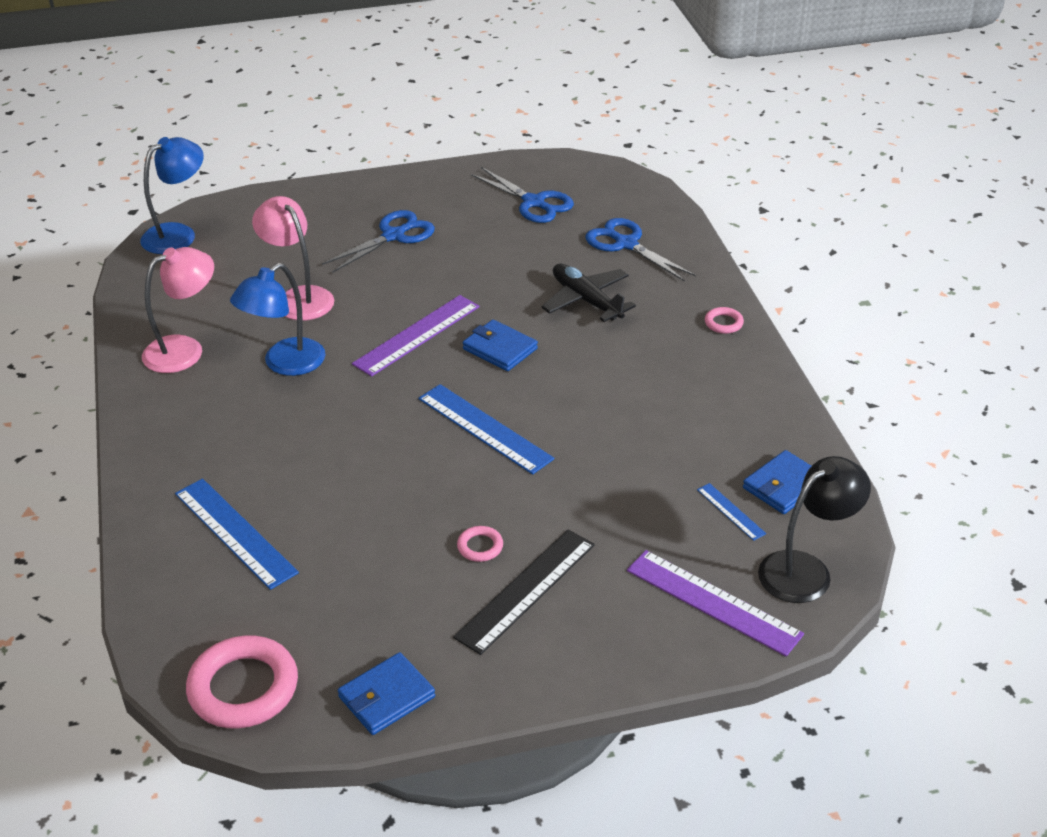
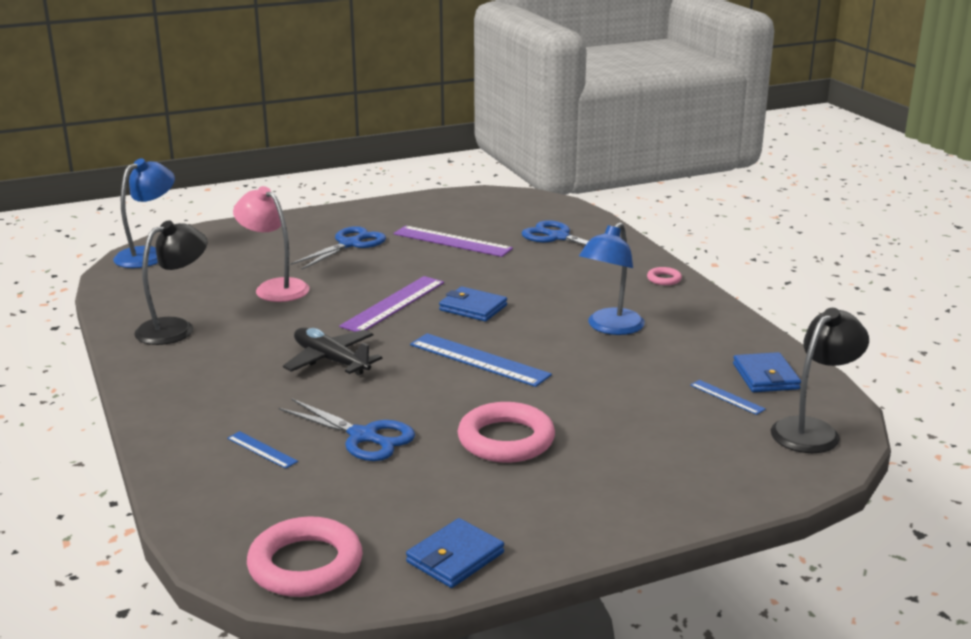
camera: 10 degrees left, 15 degrees down
pink lamp [142,247,214,373] -> black lamp [134,220,208,345]
blue ruler [175,479,299,590] -> blue ruler [227,431,298,469], size x0.50
blue lamp [230,263,326,376] -> blue lamp moved to [579,222,645,335]
black ruler [453,529,595,655] -> none
pink ring [457,526,503,562] -> pink ring [458,402,555,463], size x2.17
blue scissors [471,167,574,223] -> blue scissors moved to [279,398,415,461]
black plane [541,264,636,322] -> black plane moved to [283,328,382,375]
purple ruler [627,550,804,657] -> purple ruler moved to [393,226,513,257]
blue wallet [743,450,811,514] -> blue wallet turned 45 degrees counterclockwise [733,352,801,392]

